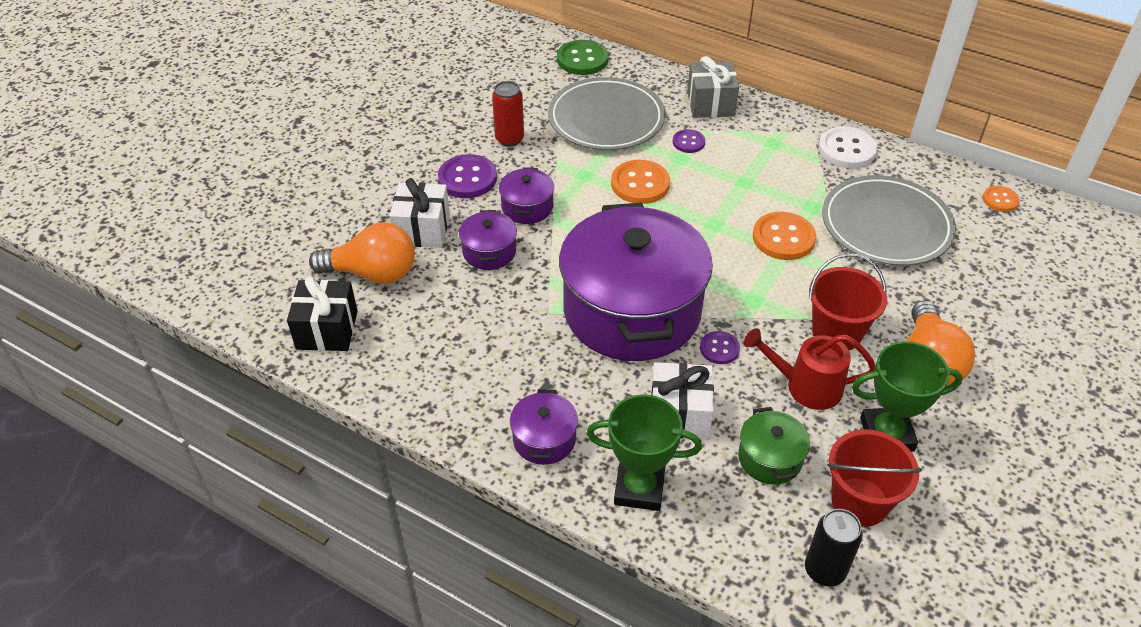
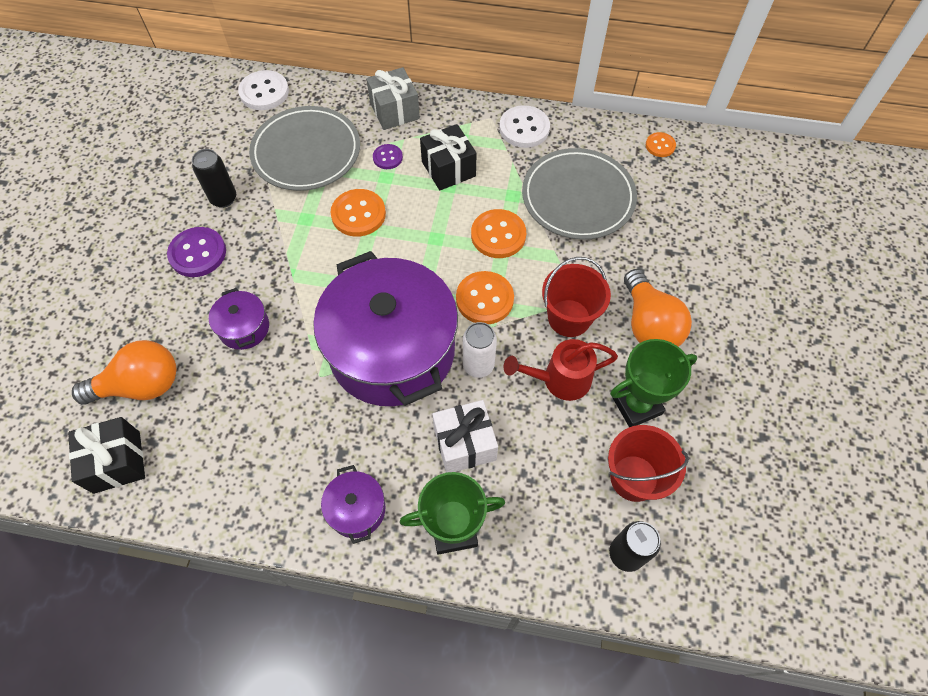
camera: 20 degrees left, 15 degrees up
white gift [389,178,450,248] -> none
red can [492,81,524,147] -> black can [192,149,236,208]
purple pot [499,167,554,224] -> none
green button [557,40,608,75] -> white button [238,70,289,110]
purple button [700,331,740,364] -> white can [463,322,497,378]
green pot [738,407,810,485] -> none
none -> black gift [420,124,477,190]
none -> orange button [456,271,514,324]

